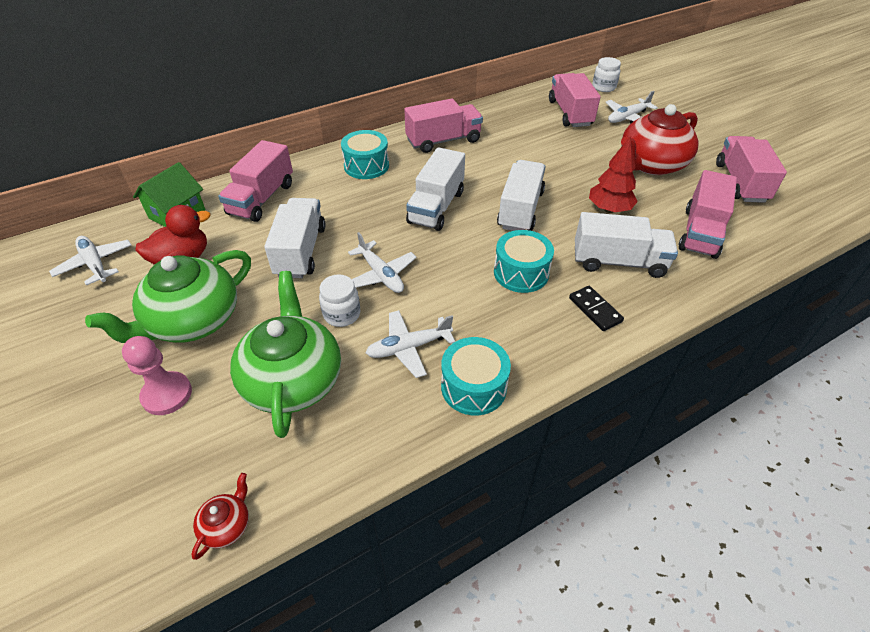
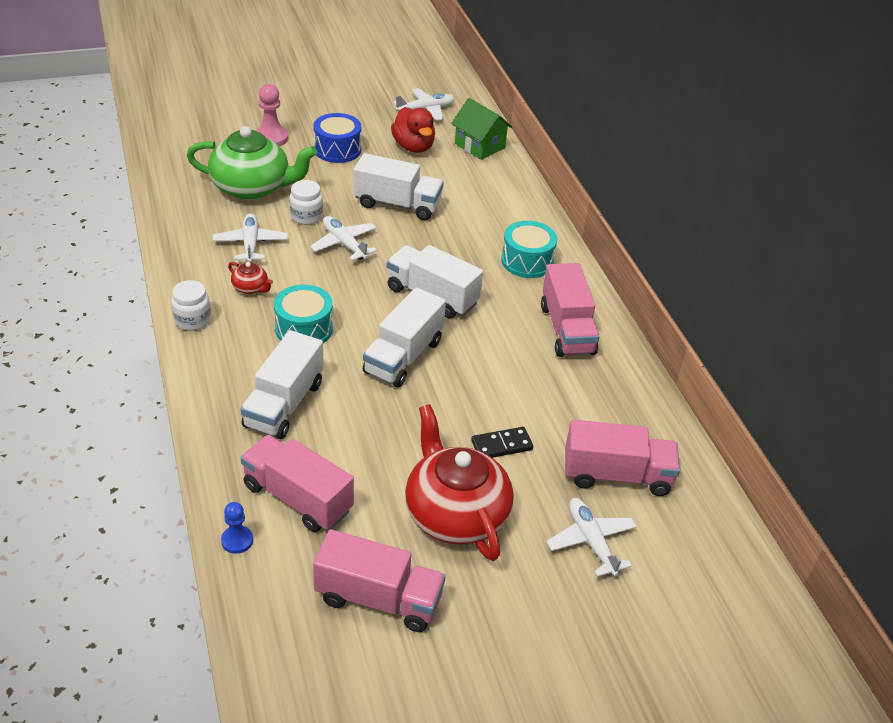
camera: 100 degrees right, 5 degrees down
green teapot [85,250,251,343] -> blue drum [313,113,361,163]
red teapot [191,473,249,560] -> red teapot moved to [228,262,273,294]
pink truck [218,140,293,222] -> none
white plane [348,232,416,293] -> white plane turned 75 degrees clockwise [310,216,377,261]
turquoise drum [441,337,511,415] -> none
white truck [497,160,546,231] -> white truck turned 90 degrees clockwise [363,287,446,388]
black domino [569,286,624,331] -> black domino moved to [471,427,533,458]
red tree [589,136,638,213] -> none
white jar [592,57,621,92] -> white jar moved to [171,280,211,331]
none -> blue pawn [221,502,253,554]

